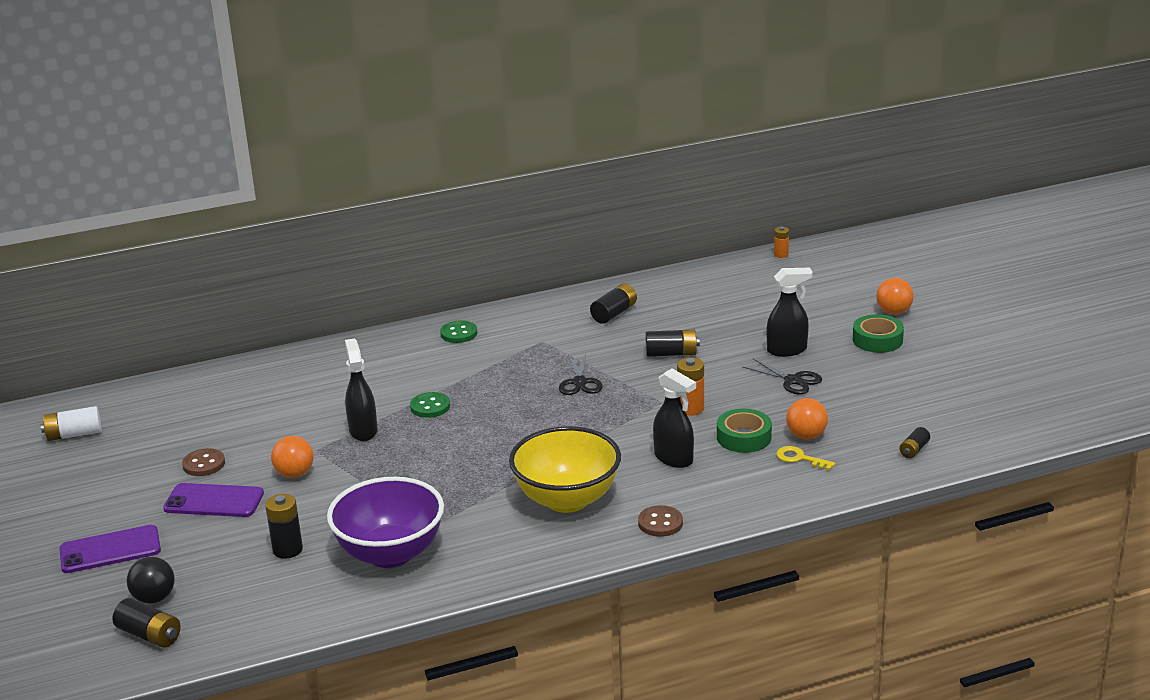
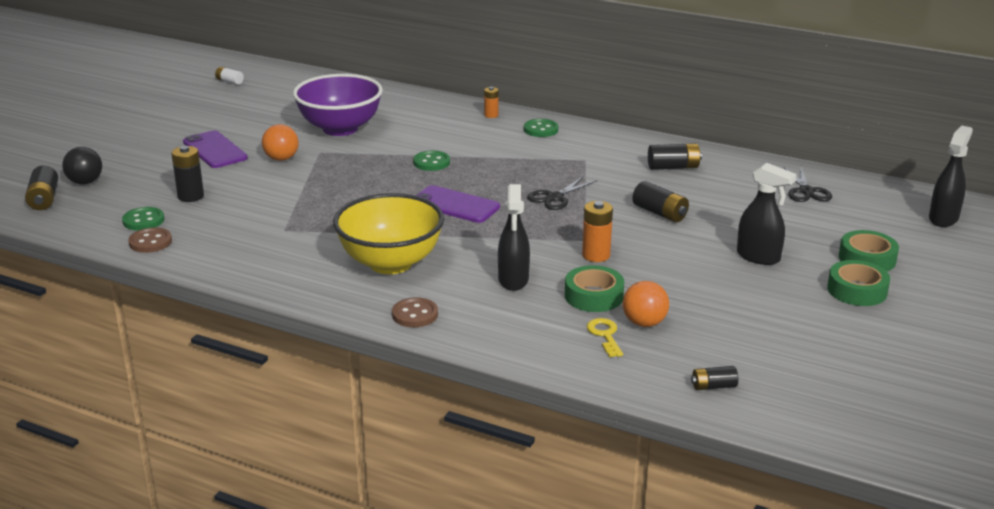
camera: 45 degrees right, 0 degrees up
white battery [41,406,102,441] -> white battery [215,67,244,85], size x0.63
purple phone [60,525,161,573] -> purple phone moved to [416,185,500,223]
brown button [182,448,225,476] -> brown button moved to [128,228,172,253]
purple bowl [327,477,444,568] -> purple bowl moved to [293,74,383,136]
black spray bottle [345,338,378,441] -> black spray bottle moved to [929,125,973,227]
black scissors [743,359,822,394] -> black scissors moved to [783,167,832,202]
orange battery [774,227,789,258] -> orange battery moved to [484,87,499,118]
orange ball [876,278,914,314] -> none
none -> green button [122,207,164,231]
none -> green tape [839,230,899,271]

